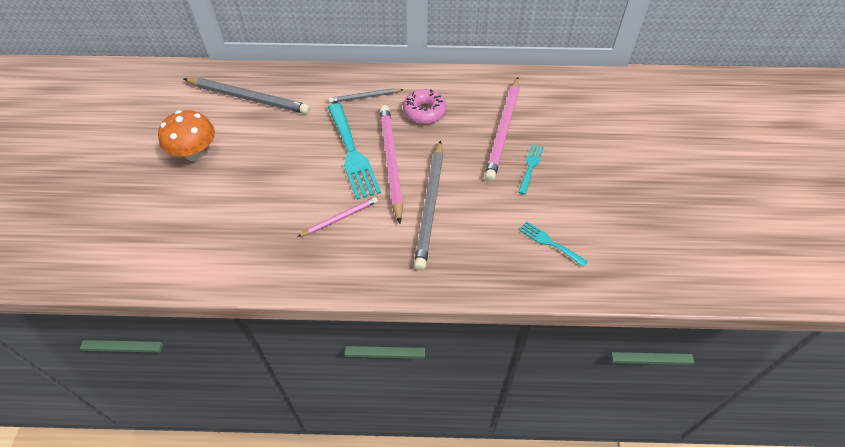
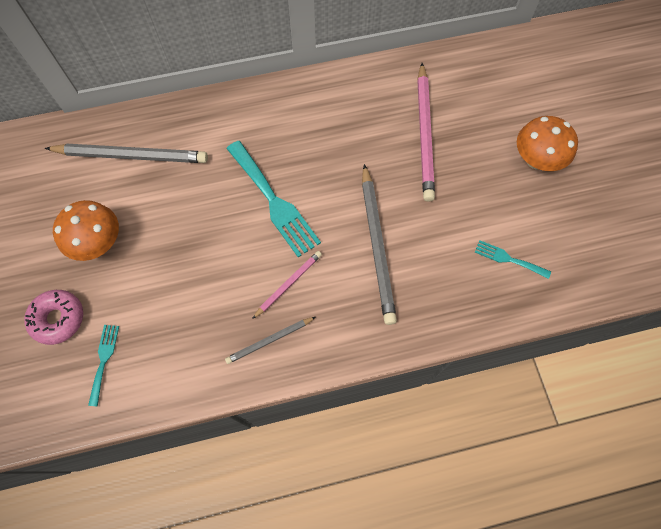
camera: 15 degrees left, 15 degrees up
grey pencil [329,88,404,103] -> grey pencil moved to [225,317,315,364]
pink pencil [380,105,403,224] -> none
pink donut [403,89,447,124] -> pink donut moved to [24,290,83,345]
turquoise fork [518,144,544,195] -> turquoise fork moved to [88,325,119,407]
none -> orange mushroom [517,116,578,171]

